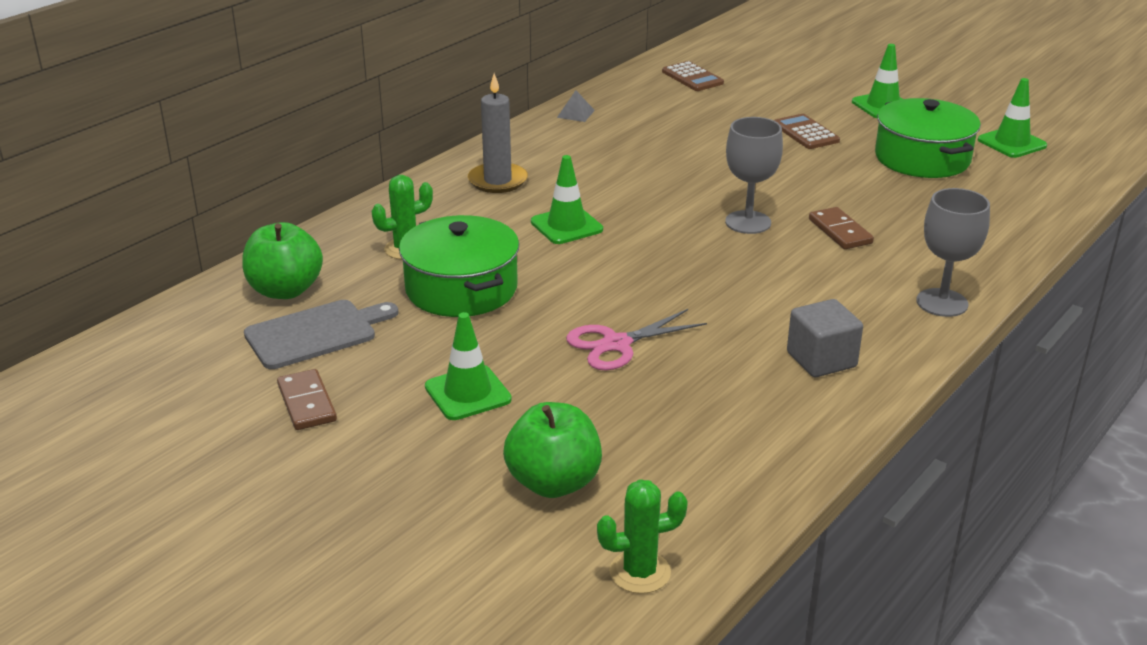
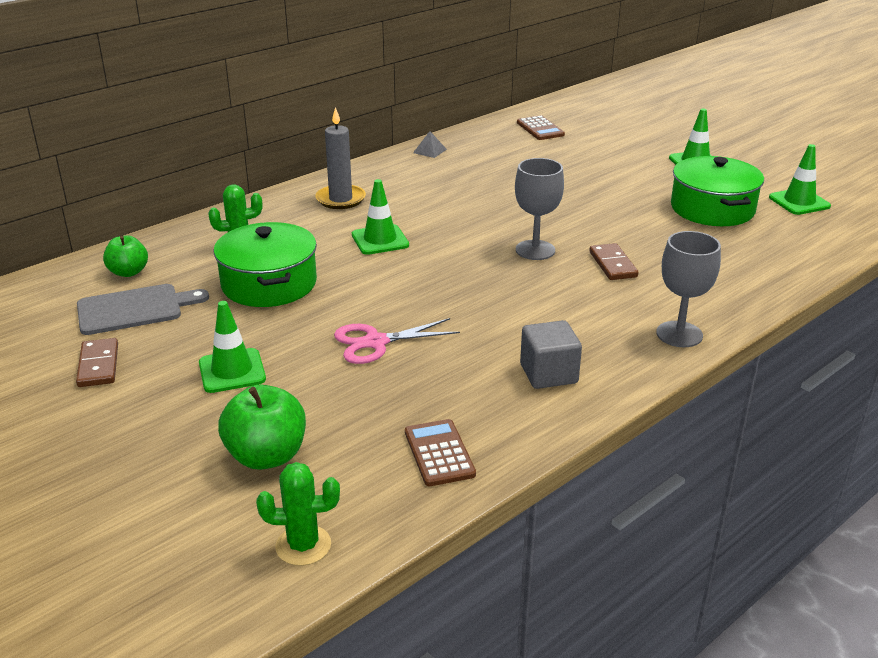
camera: 10 degrees right, 0 degrees up
green apple [242,222,323,299] -> green apple [103,235,148,277], size x0.65
brown calculator [774,114,840,149] -> brown calculator moved to [405,419,476,486]

